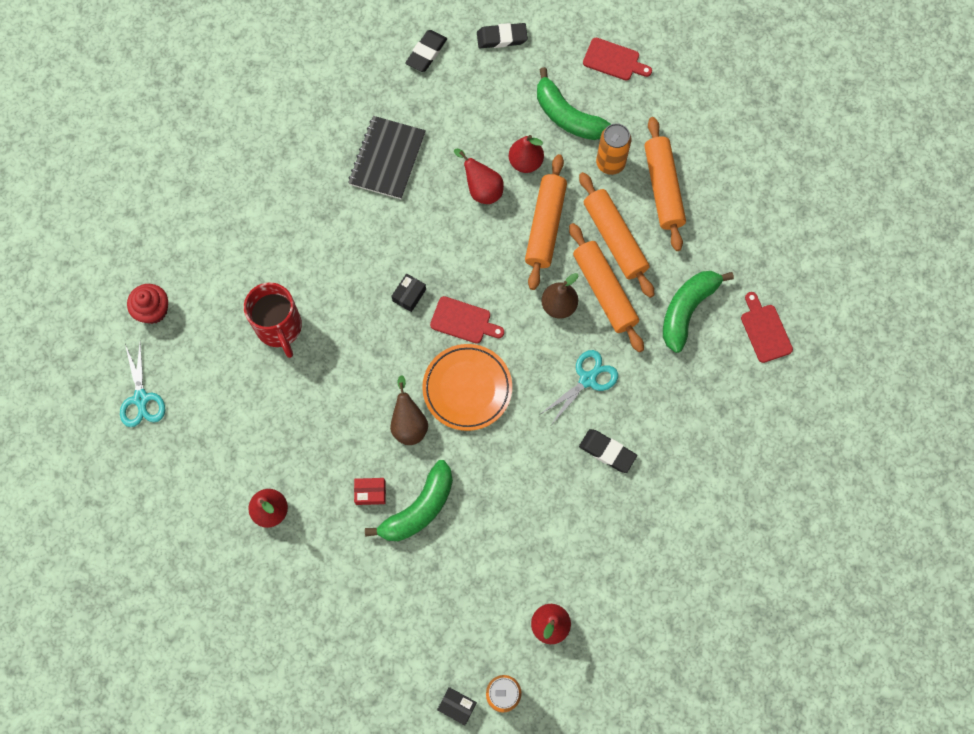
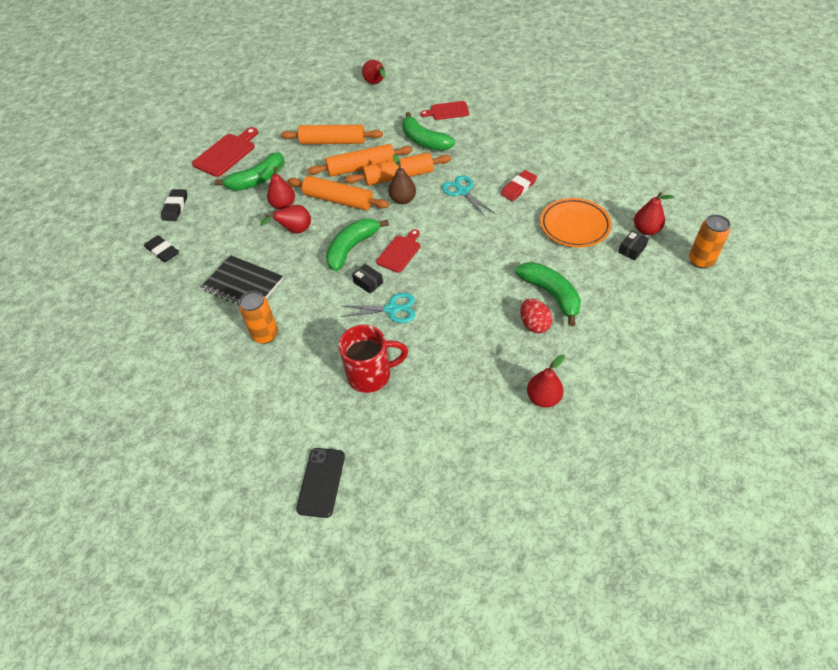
camera: 75 degrees left, 20 degrees down
turquoise scissors [120,342,165,427] -> turquoise scissors moved to [340,293,415,323]
red cupcake [127,284,168,324] -> black phone [296,448,345,518]
red box [354,478,386,505] -> red egg [520,298,552,333]
brown pear [390,375,428,445] -> none
orange plate [422,344,512,431] -> orange plate moved to [540,198,612,247]
black box [437,687,477,725] -> black box moved to [618,231,649,260]
black eraser [579,429,637,473] -> red eraser [501,170,537,201]
red cutting board [583,38,652,80] -> red cutting board [192,127,258,177], size x1.53
orange can [596,123,631,175] -> orange can moved to [239,291,278,344]
none -> green banana [326,218,389,271]
none -> red pear [362,60,386,84]

